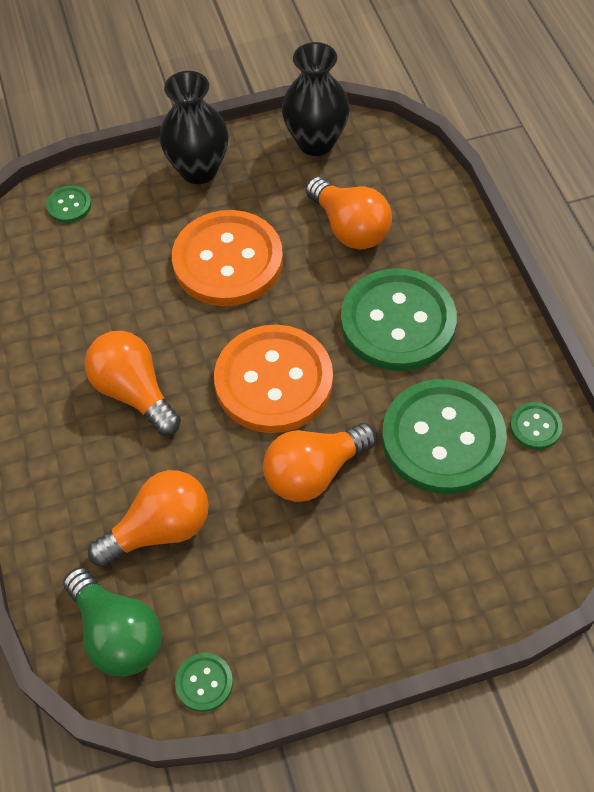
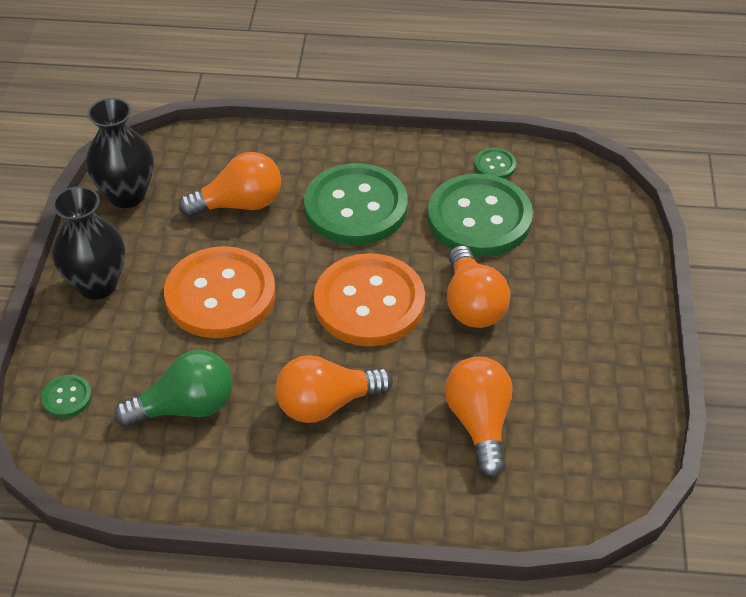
camera: 70 degrees left, 10 degrees down
green light bulb [63,567,162,677] -> green light bulb moved to [114,350,233,427]
green button [175,653,233,712] -> none

